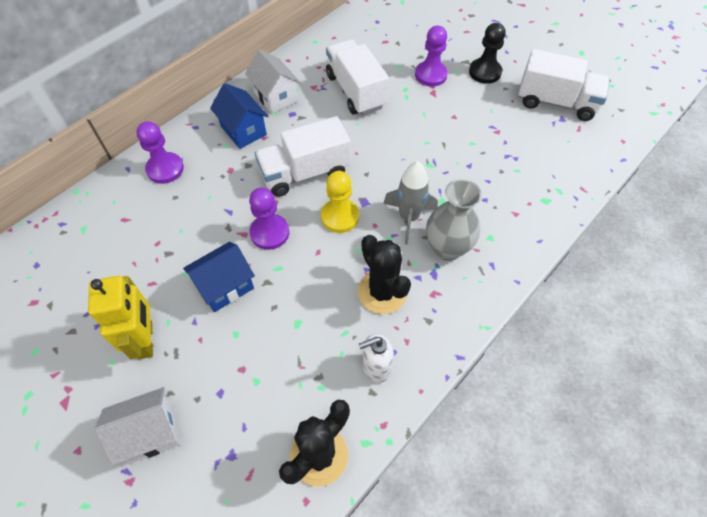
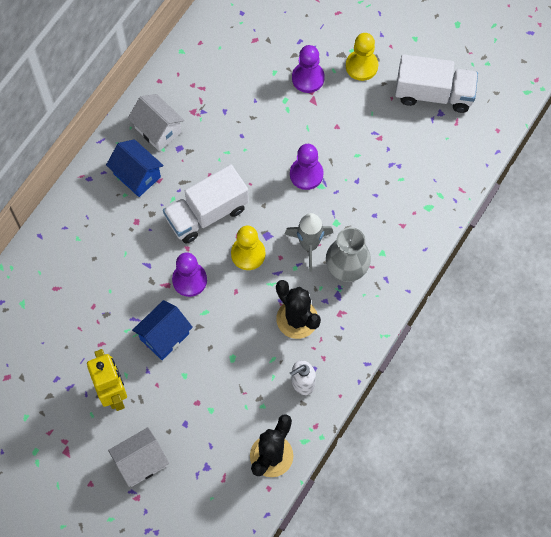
camera: 10 degrees left, 10 degrees up
purple pawn [136,121,184,184] -> purple pawn moved to [290,144,324,190]
white truck [326,39,389,115] -> none
black pawn [469,23,506,84] -> yellow pawn [346,33,378,81]

